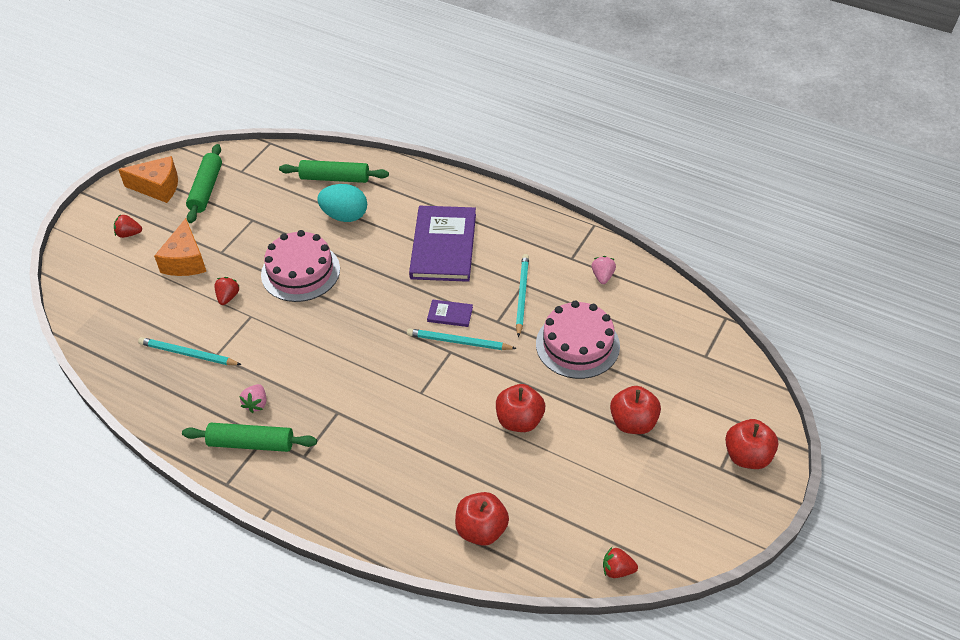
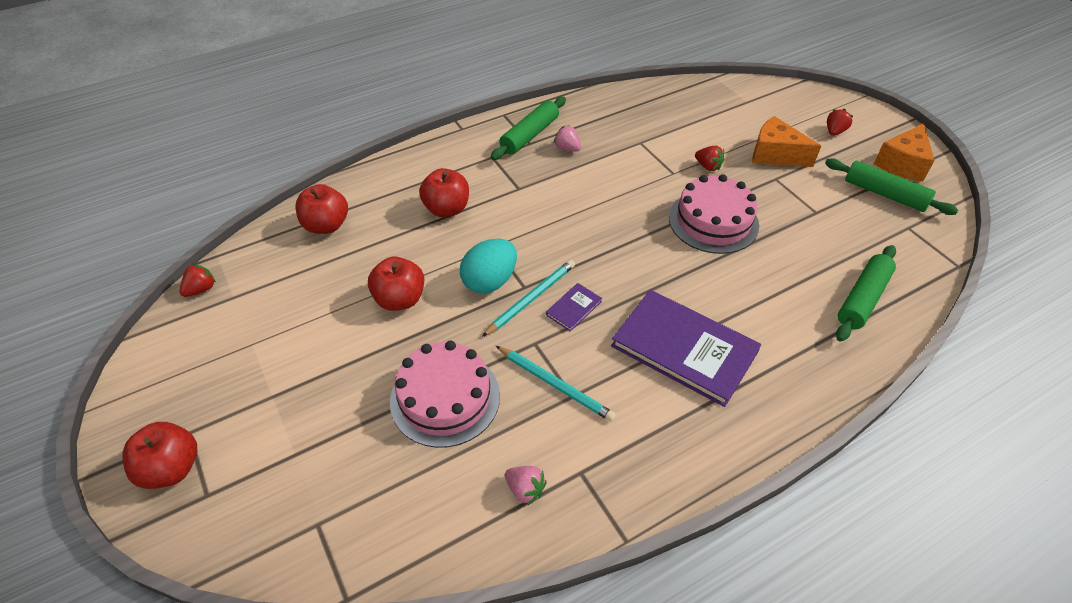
camera: 120 degrees right, 0 degrees up
turquoise pencil [138,337,242,365] -> none
turquoise egg [317,184,367,222] -> turquoise egg moved to [460,238,517,294]
red apple [610,386,661,434] -> red apple moved to [419,168,469,217]

